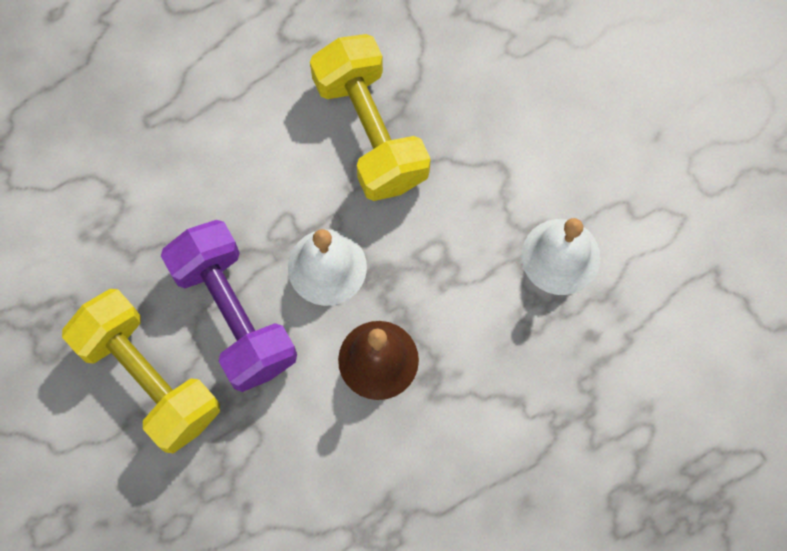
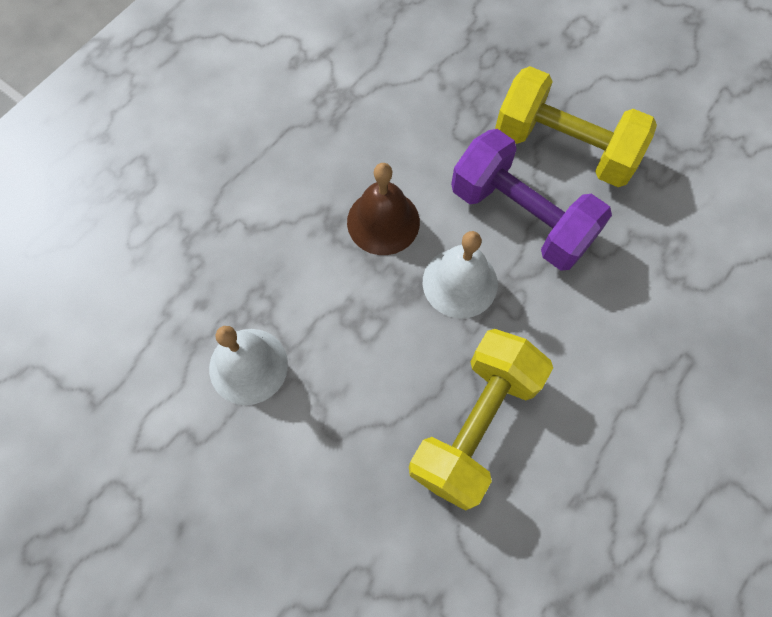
camera: 160 degrees right, 5 degrees down
yellow dumbbell [310,34,431,201] -> yellow dumbbell turned 75 degrees clockwise [409,329,553,511]

